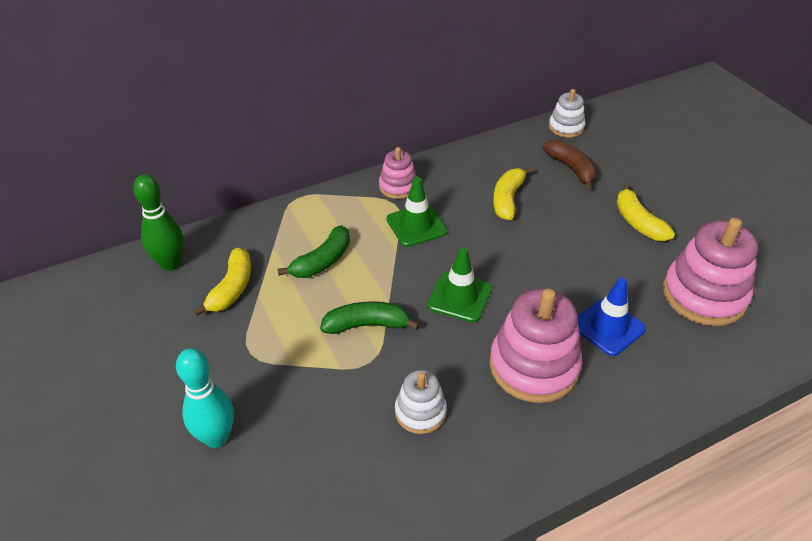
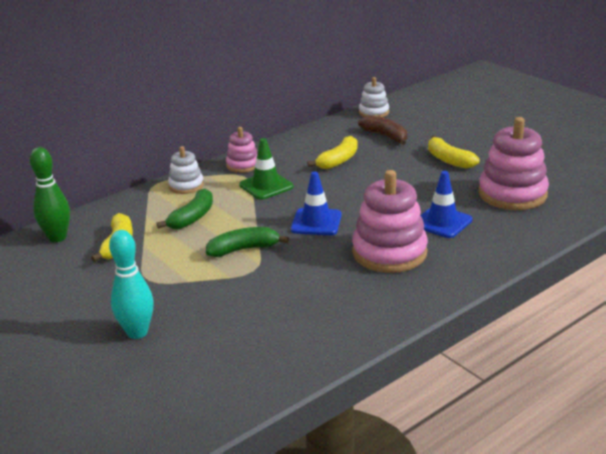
camera: 10 degrees left, 15 degrees down
white stacking toy [395,370,447,434] -> white stacking toy moved to [168,146,204,194]
green traffic cone [427,248,492,322] -> blue traffic cone [291,172,342,235]
yellow banana [493,167,533,220] -> yellow banana turned 150 degrees counterclockwise [307,136,358,169]

